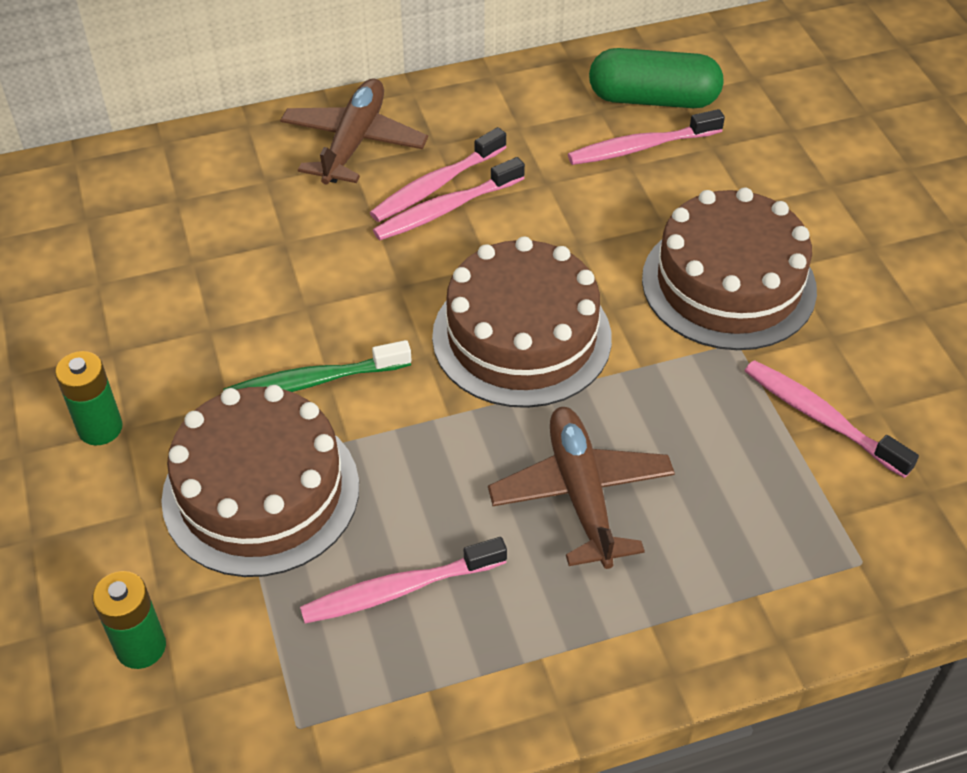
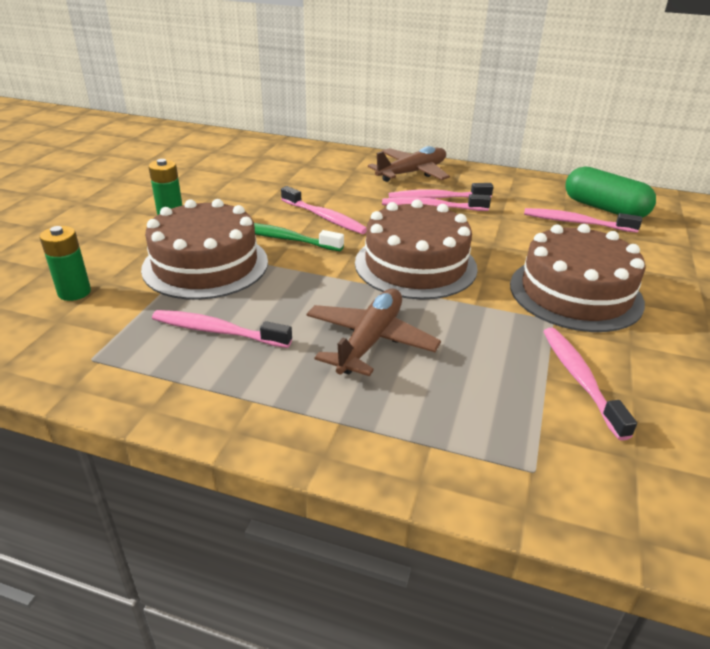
camera: 35 degrees right, 15 degrees down
none -> pink toothbrush [281,186,367,234]

